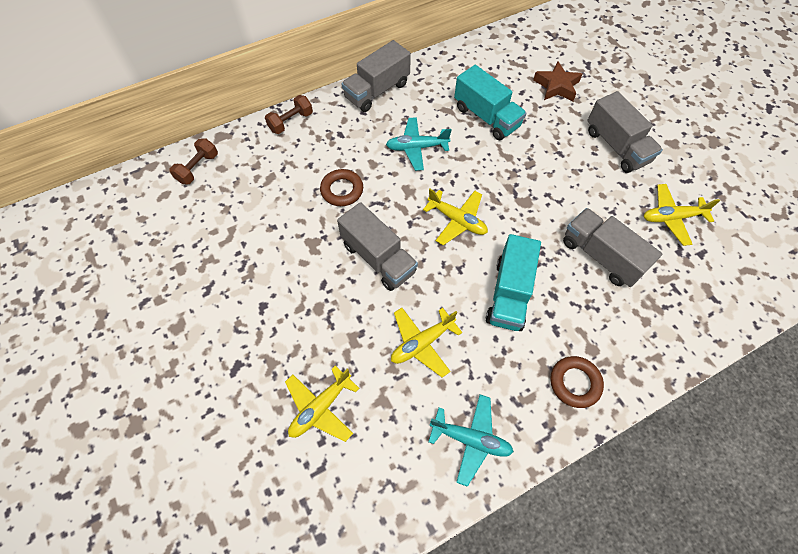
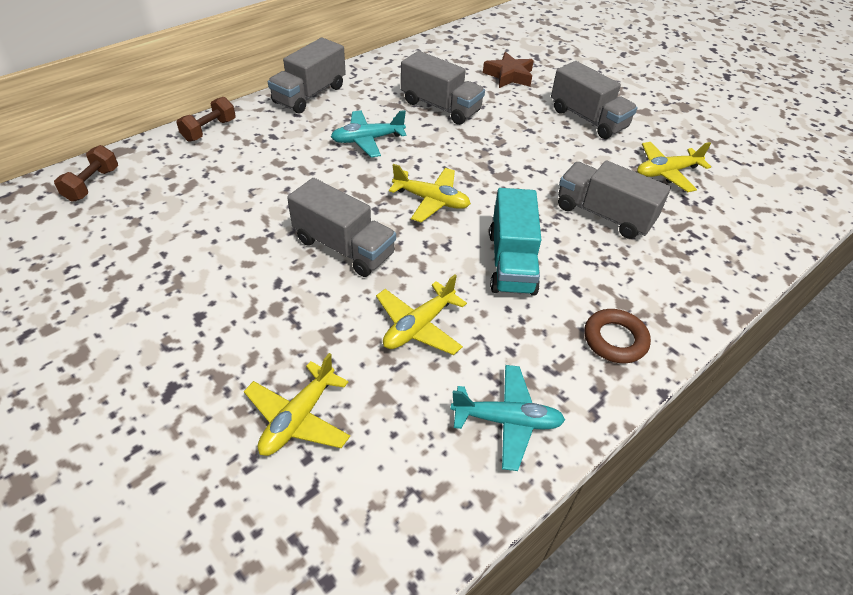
camera: 15 degrees left, 15 degrees down
brown ring [320,169,363,206] -> none
turquoise truck [454,65,526,140] -> grey truck [401,51,485,125]

